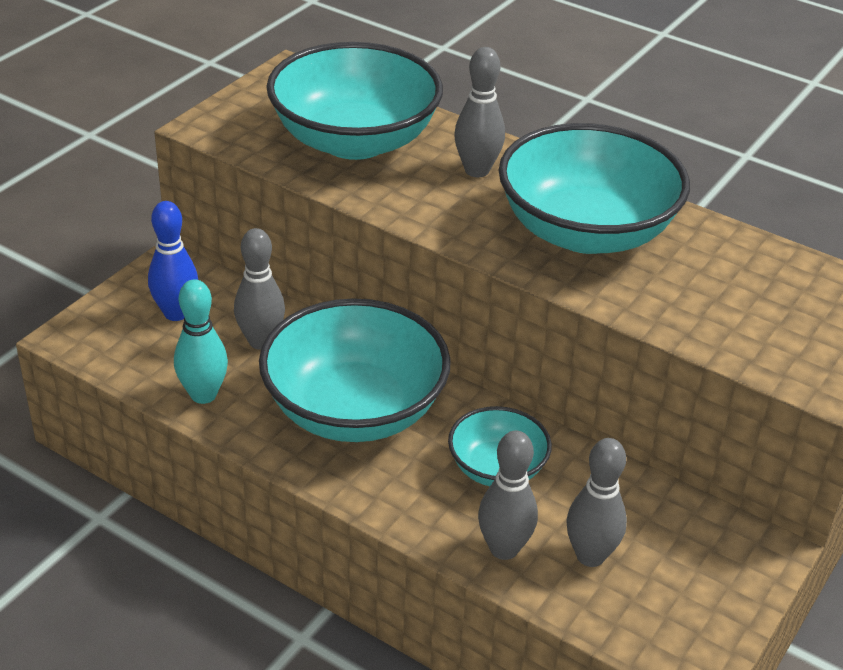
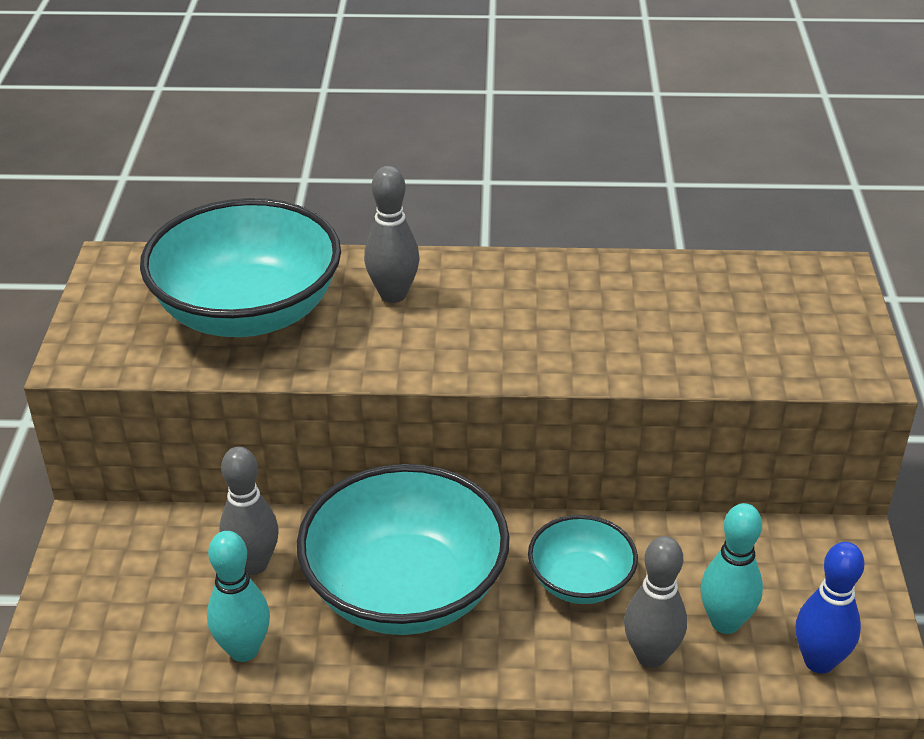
camera: 30 degrees left, 0 degrees up
blue bowling pin [148,201,198,321] -> blue bowling pin moved to [796,542,864,674]
turquoise bowl [498,123,690,254] -> none
grey bowling pin [566,438,627,567] -> turquoise bowling pin [701,503,763,634]

